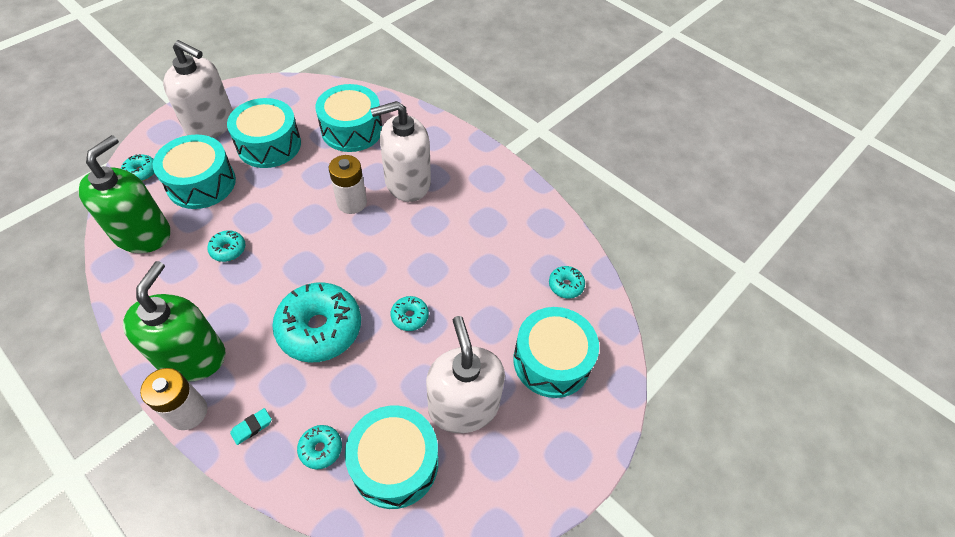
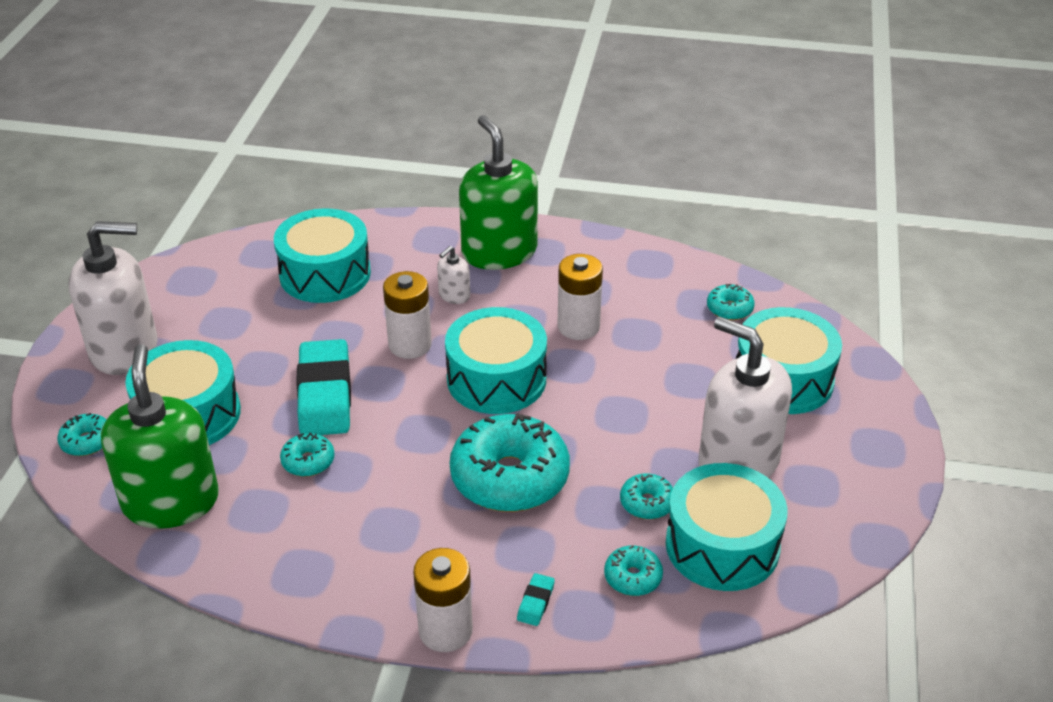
camera: 30 degrees left, 15 degrees down
green soap dispenser [123,261,225,382] -> green soap dispenser moved to [459,115,538,270]
turquoise drum [227,98,301,168] -> turquoise drum moved to [445,307,547,414]
white soap dispenser [370,101,431,202] -> white soap dispenser [437,246,470,304], size x0.43
turquoise donut [391,296,429,331] -> turquoise donut moved to [620,473,673,519]
none -> turquoise eraser [296,339,351,435]
none -> white battery [558,254,603,340]

